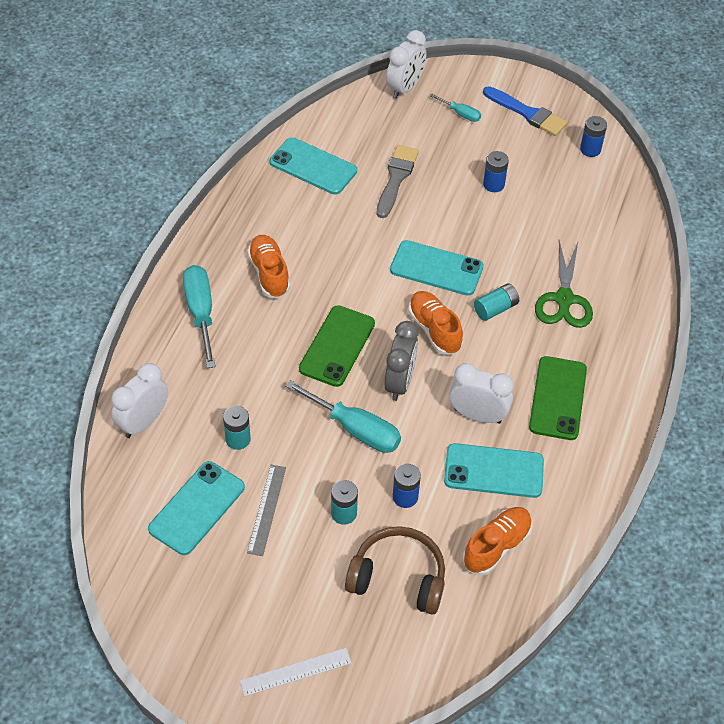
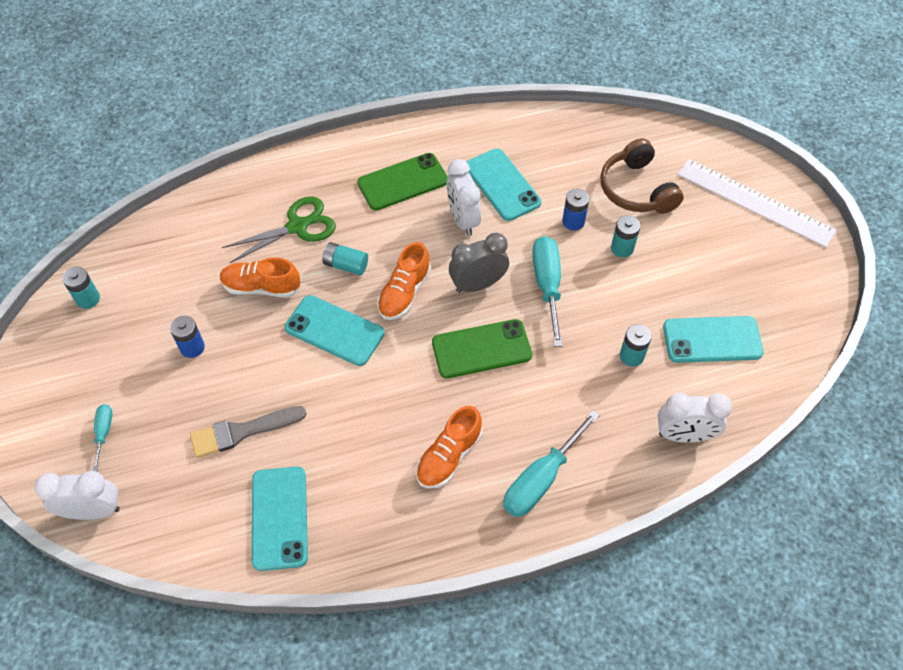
camera: 125 degrees left, 5 degrees up
white ruler [240,648,351,696] -> white ruler [677,159,836,248], size x1.82
grey ruler [247,465,286,556] -> none
turquoise phone [390,240,484,296] -> turquoise phone turned 45 degrees counterclockwise [285,295,384,366]
orange shoe [463,507,532,575] -> orange shoe moved to [220,257,301,298]
blue brush [483,86,567,136] -> none
blue battery [580,116,607,157] -> turquoise battery [62,267,100,309]

